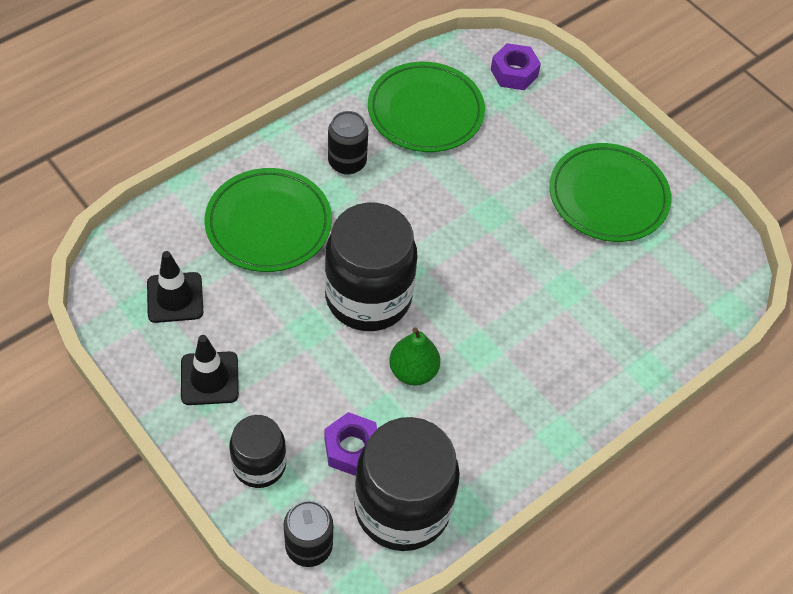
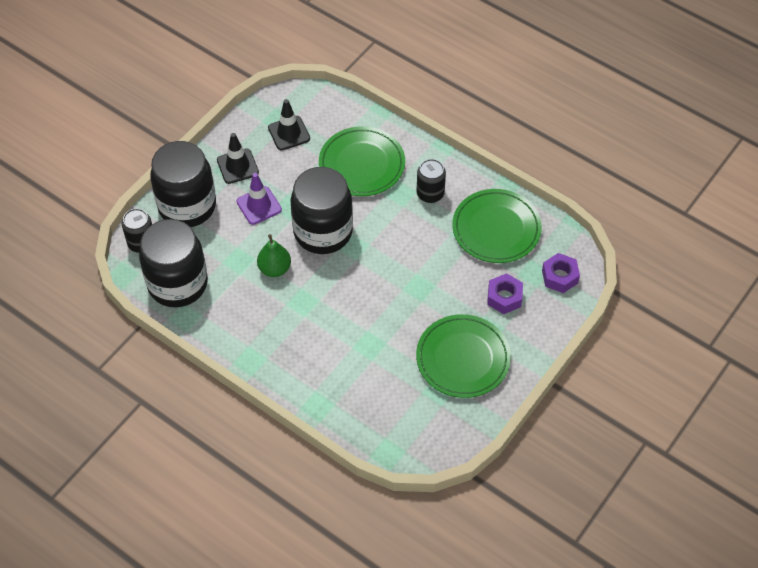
camera: 80 degrees right, 0 degrees up
black jar [229,415,286,488] -> black jar [150,141,216,227], size x1.78
purple nut [324,412,377,476] -> purple nut moved to [487,273,523,314]
none -> purple traffic cone [236,173,282,225]

